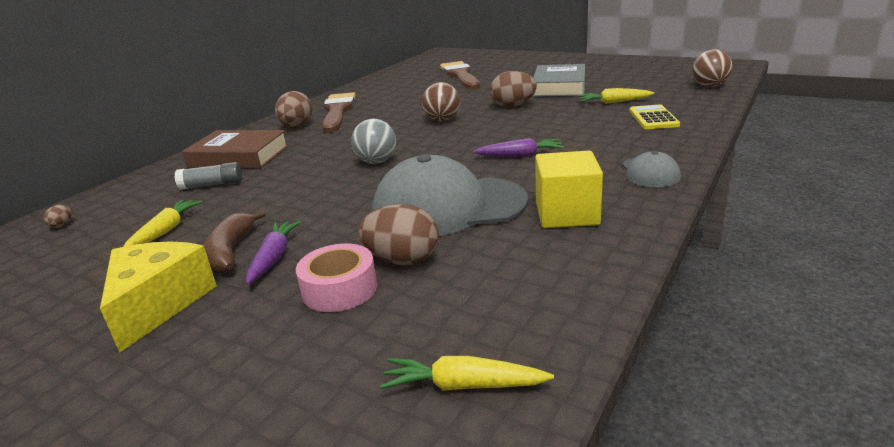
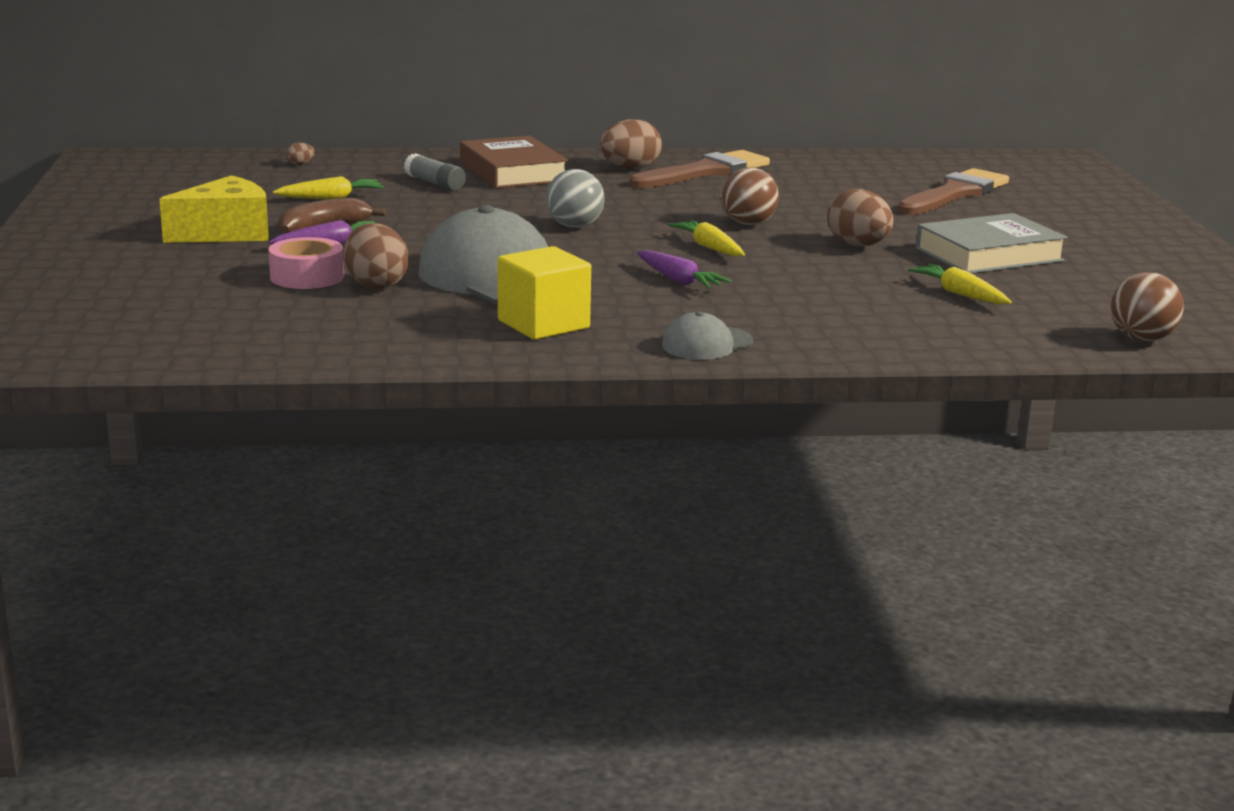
camera: 50 degrees right, 5 degrees down
yellow carrot [380,356,554,390] -> yellow carrot moved to [668,220,745,257]
yellow calculator [630,104,680,129] -> none

